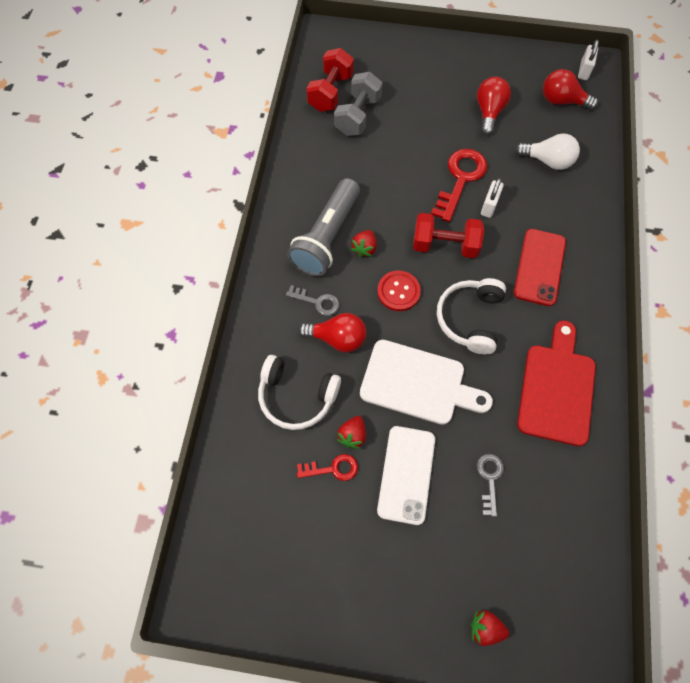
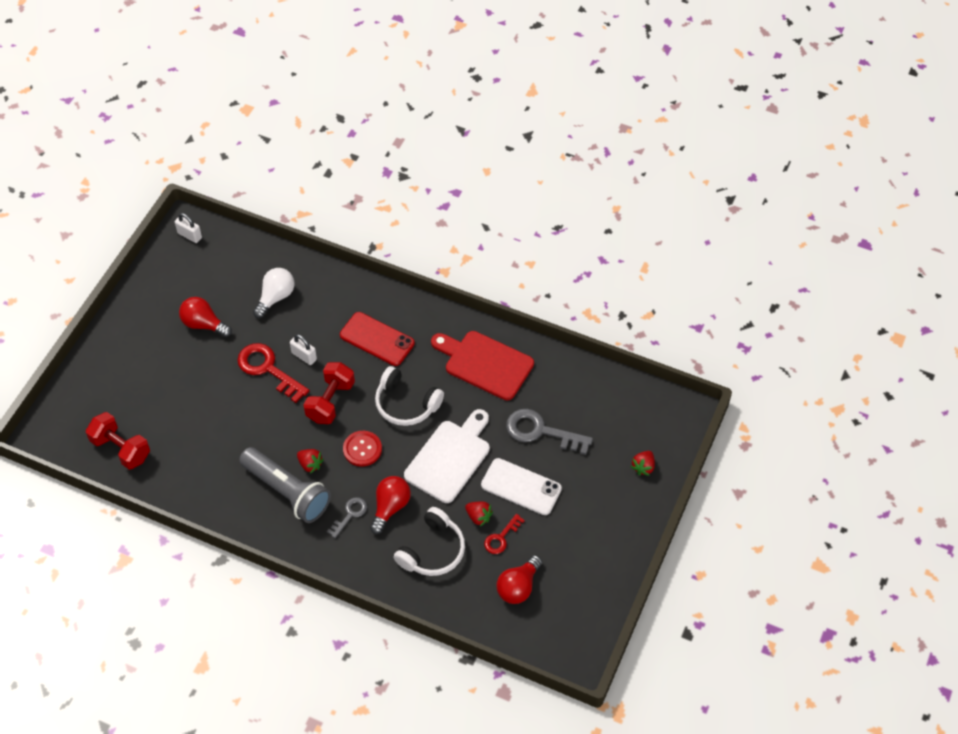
camera: 75 degrees left, 10 degrees down
red key [297,454,358,481] -> red key turned 150 degrees counterclockwise [484,514,525,554]
grey dumbbell [334,72,383,136] -> none
grey key [477,454,504,517] -> grey key [506,409,593,455], size x1.80
red light bulb [543,69,598,110] -> red light bulb moved to [497,555,542,604]

